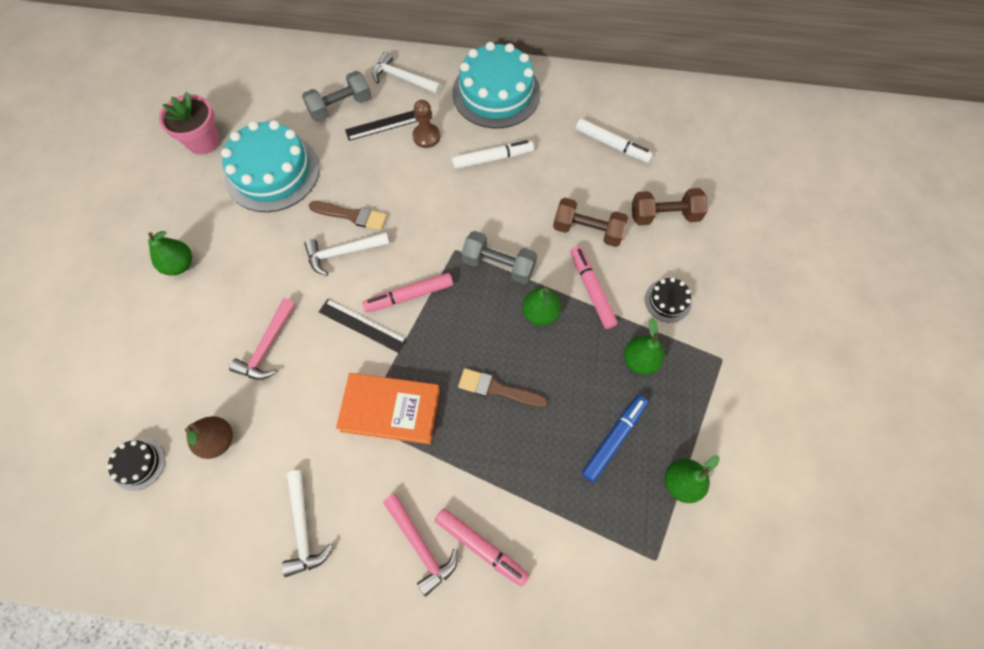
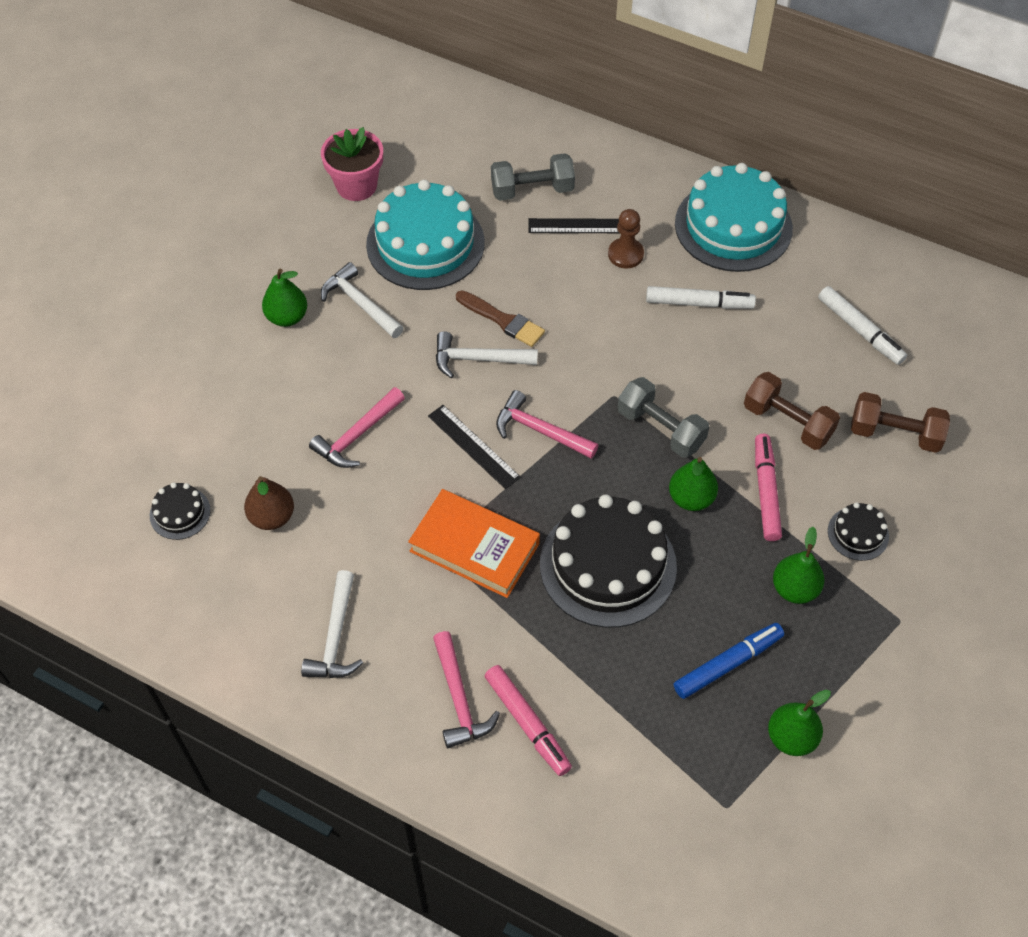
camera: 20 degrees right, 10 degrees down
pink marker [362,273,453,312] -> pink hammer [496,390,598,459]
white hammer [372,51,441,94] -> white hammer moved to [321,262,404,338]
brown brush [458,368,548,408] -> black cake [540,494,677,628]

